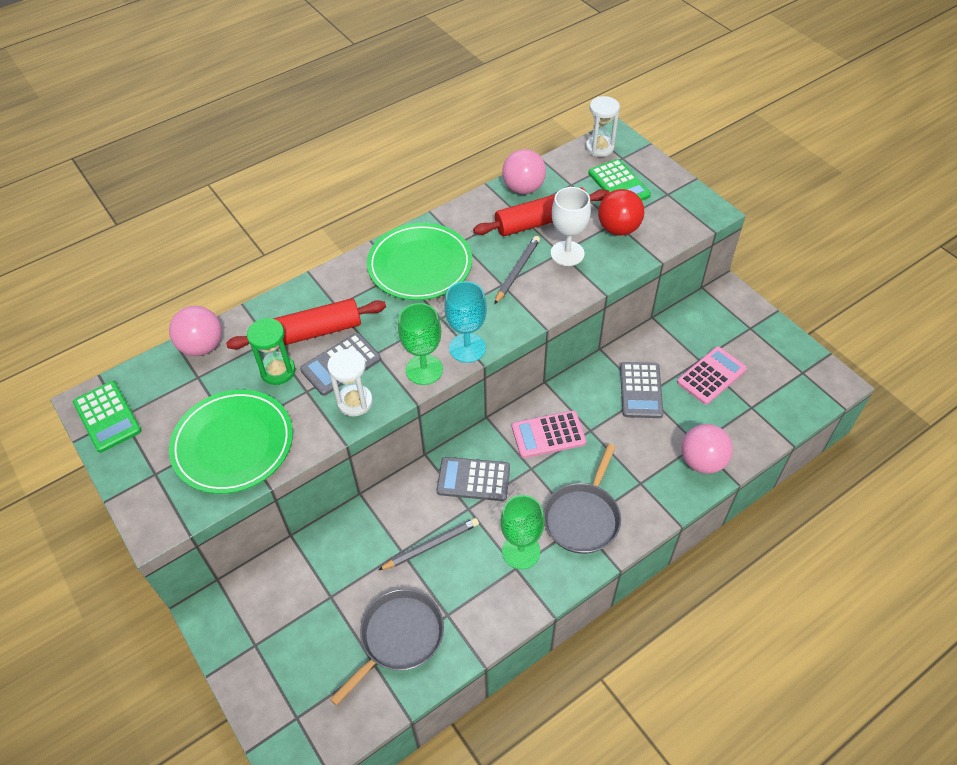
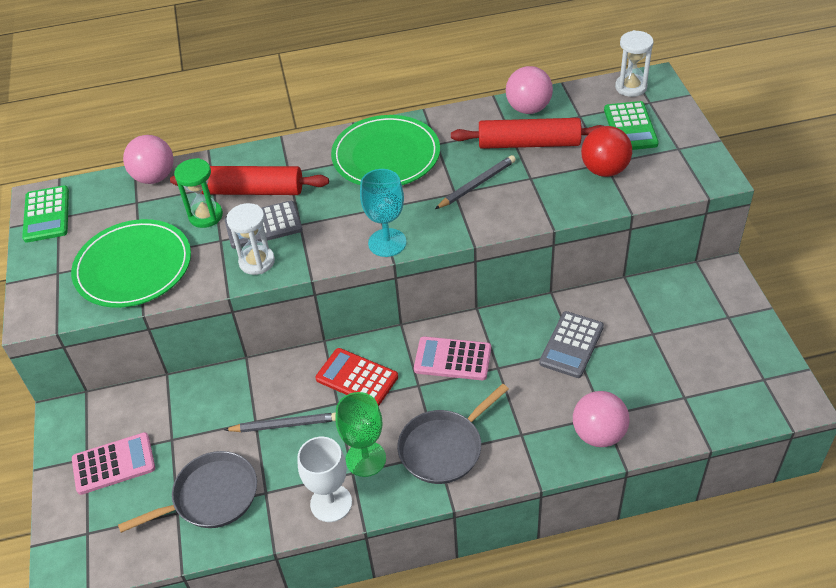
camera: 25 degrees right, 5 degrees down
green goblet [398,303,443,385] -> none
grey calculator [437,457,510,501] -> red calculator [315,348,398,406]
white goblet [551,187,591,266] -> white goblet moved to [297,437,352,522]
pink calculator [677,346,747,405] -> pink calculator moved to [72,432,155,495]

